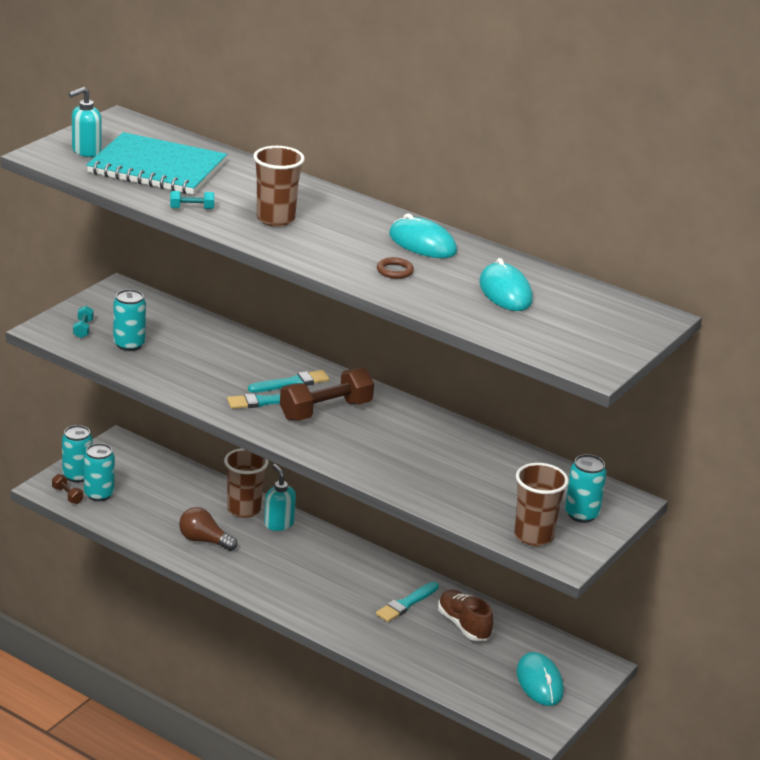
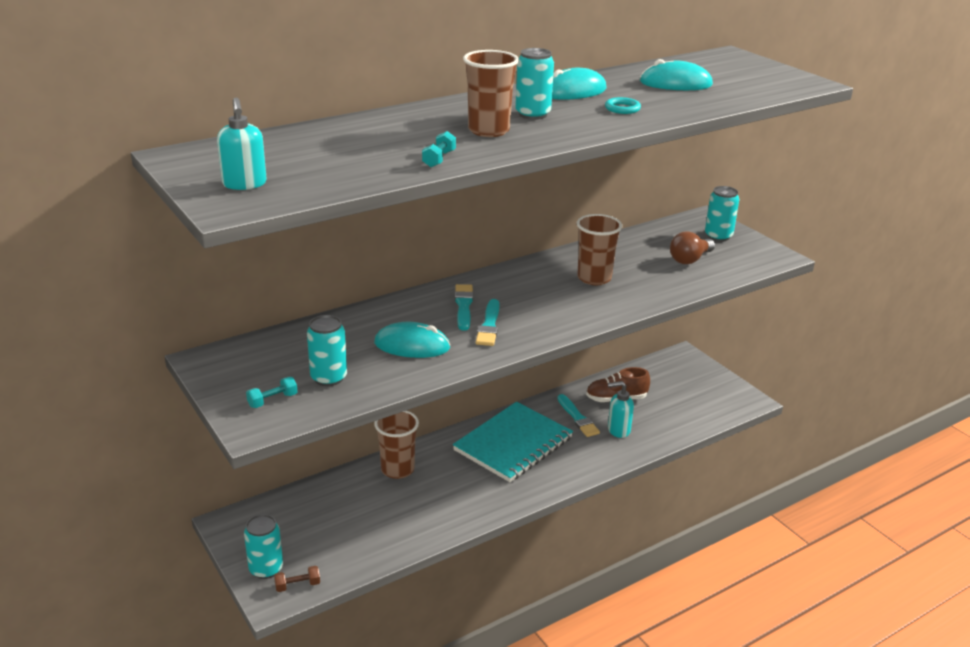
camera: 65 degrees left, 0 degrees up
turquoise dumbbell [73,306,94,338] -> turquoise dumbbell turned 60 degrees counterclockwise [246,377,297,408]
turquoise can [84,443,115,501] -> turquoise can moved to [515,48,554,120]
turquoise notebook [86,132,227,194] -> turquoise notebook moved to [453,402,573,482]
brown light bulb [179,507,238,551] -> brown light bulb moved to [670,231,715,264]
turquoise soap dispenser [264,464,296,531] -> turquoise soap dispenser moved to [608,381,634,438]
brown dumbbell [280,368,374,421] -> none
brown ring [377,257,414,279] -> turquoise ring [605,97,641,114]
brown cup [514,463,569,546] -> brown cup moved to [577,214,622,285]
turquoise mouse [517,652,564,706] -> turquoise mouse moved to [374,322,450,358]

